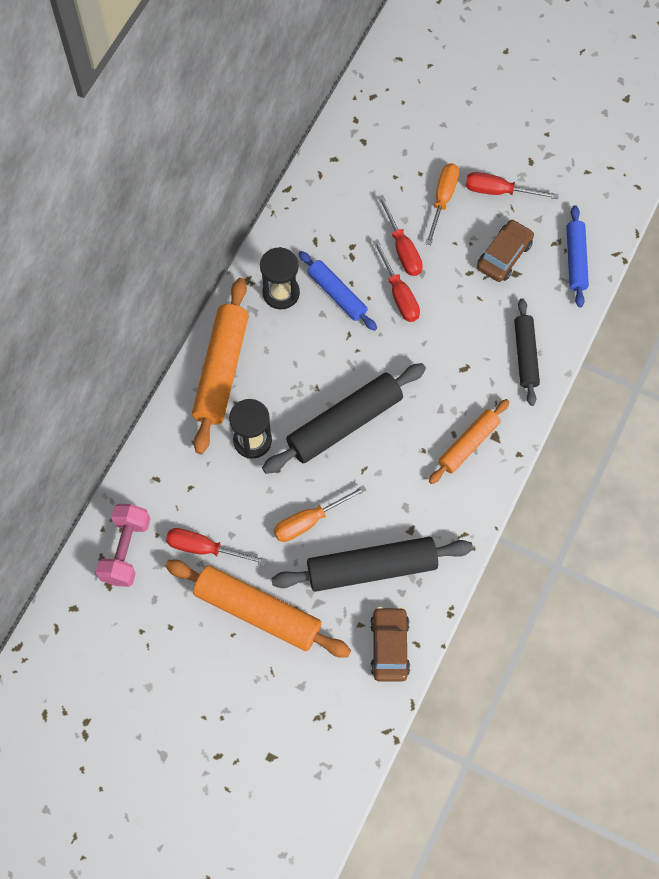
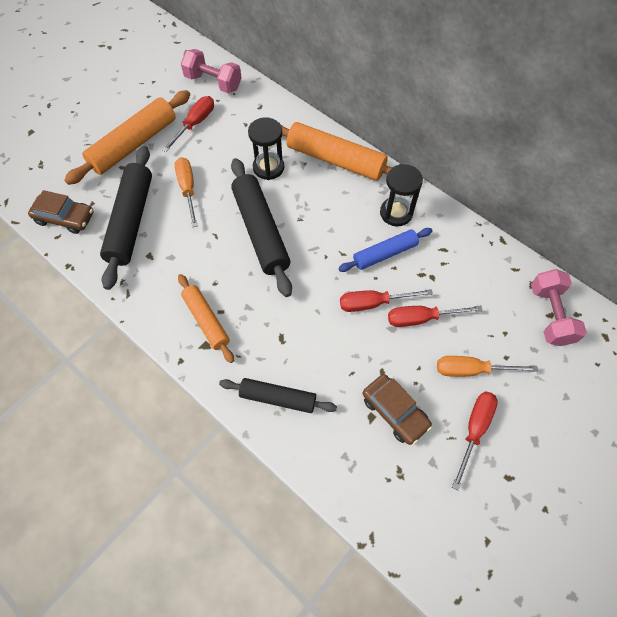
camera: 105 degrees right, 5 degrees down
orange screwdriver [425,163,459,245] -> orange screwdriver turned 150 degrees clockwise [437,356,538,377]
blue rolling pin [567,205,589,307] -> none
none -> pink dumbbell [531,269,587,346]

